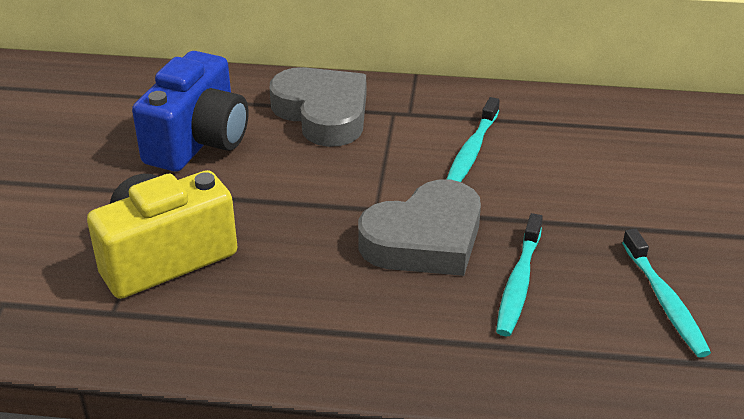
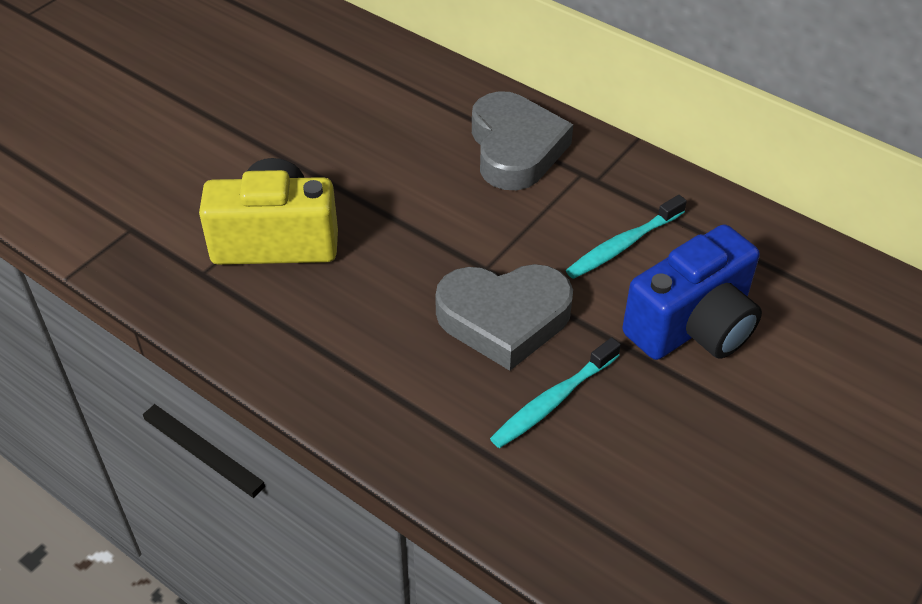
camera: 30 degrees right, 10 degrees up
blue camera [132,51,249,172] -> blue camera moved to [622,224,762,360]
turquoise toothbrush [622,229,711,358] -> none

